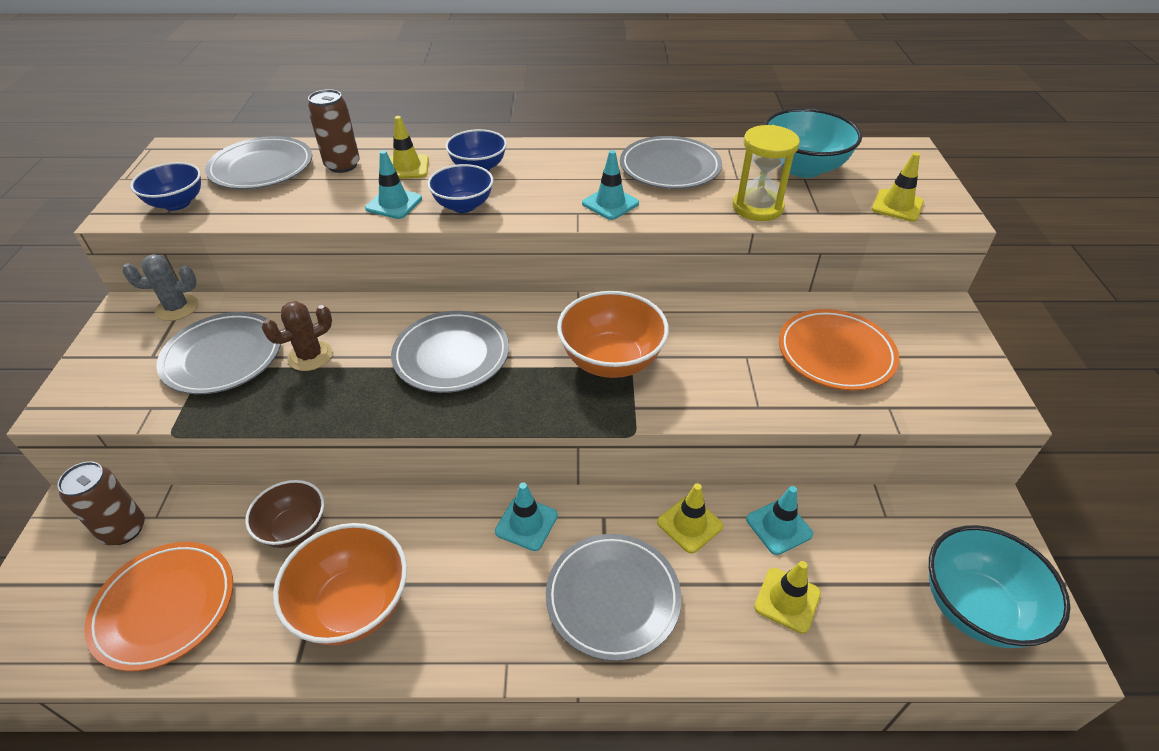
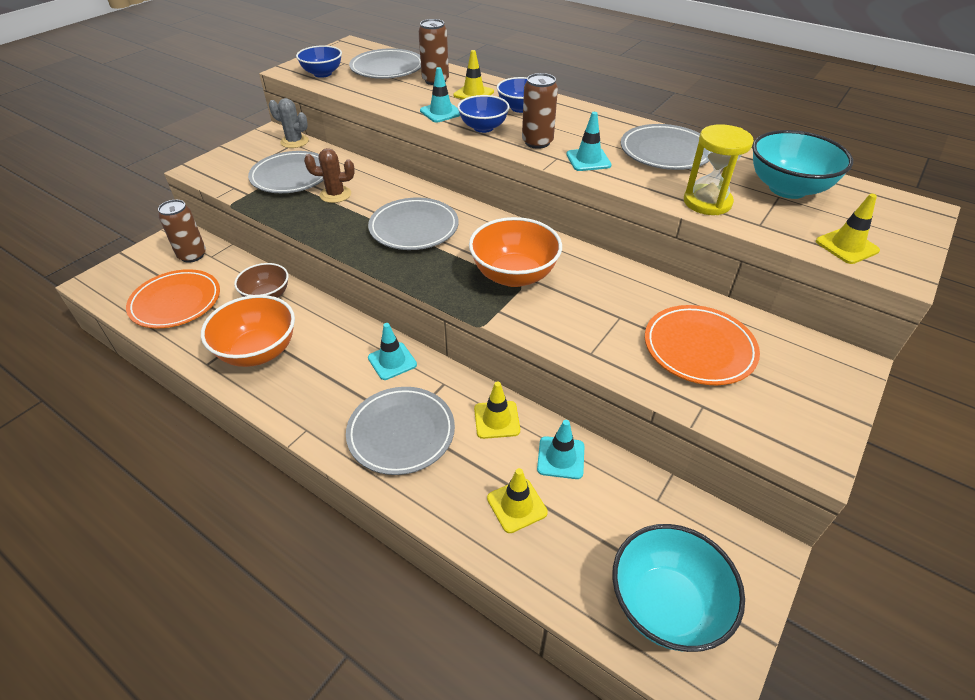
camera: 35 degrees right, 0 degrees up
none -> brown can [522,73,558,149]

